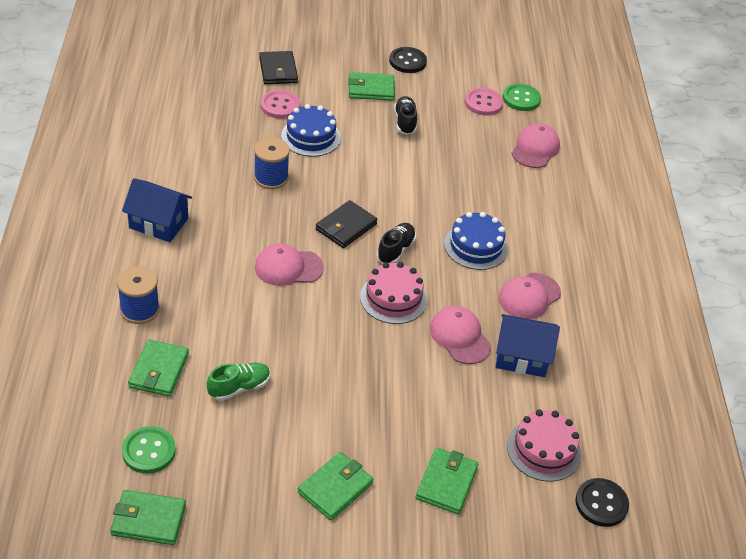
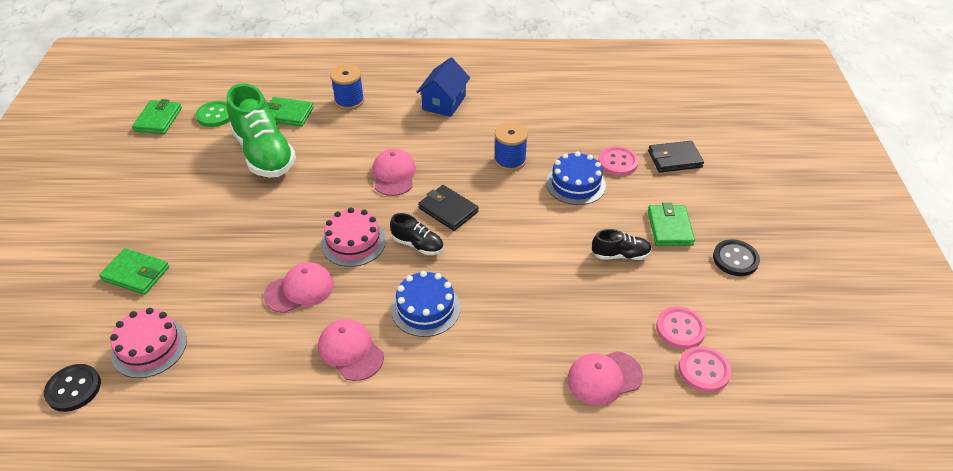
camera: 95 degrees right, 0 degrees up
green shoe [207,362,270,401] -> green shoe [227,83,296,177], size x2.07
green wallet [298,452,373,521] -> none
blue house [496,314,560,377] -> none
green button [502,83,541,111] -> pink button [679,346,731,392]
pink cap [511,123,560,168] -> pink cap turned 135 degrees clockwise [567,351,643,406]

